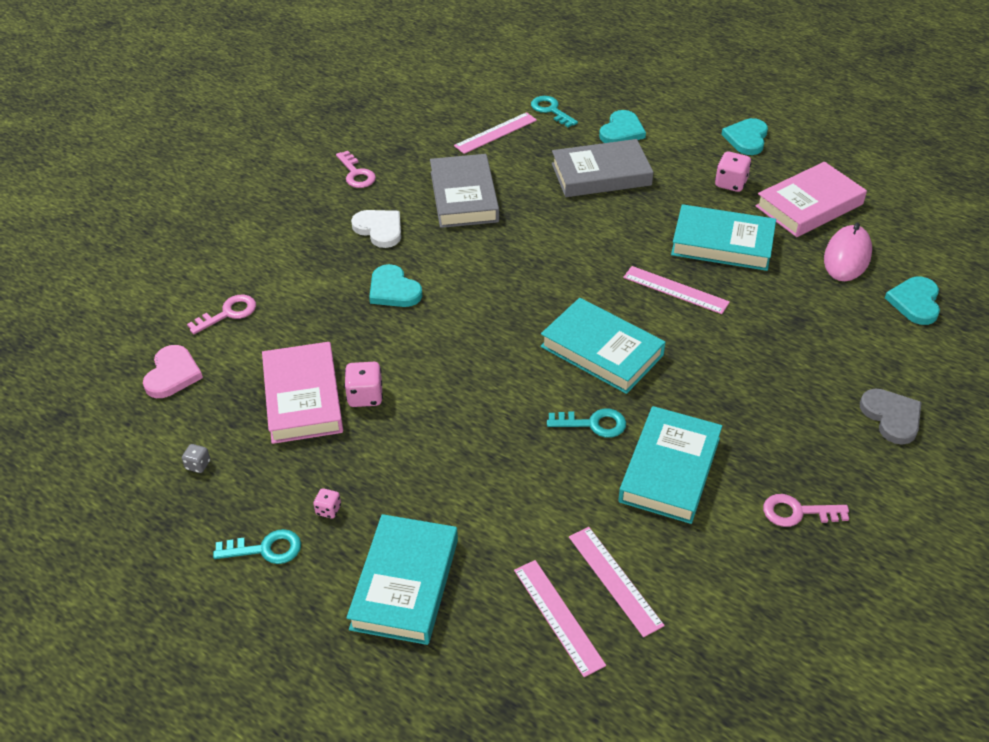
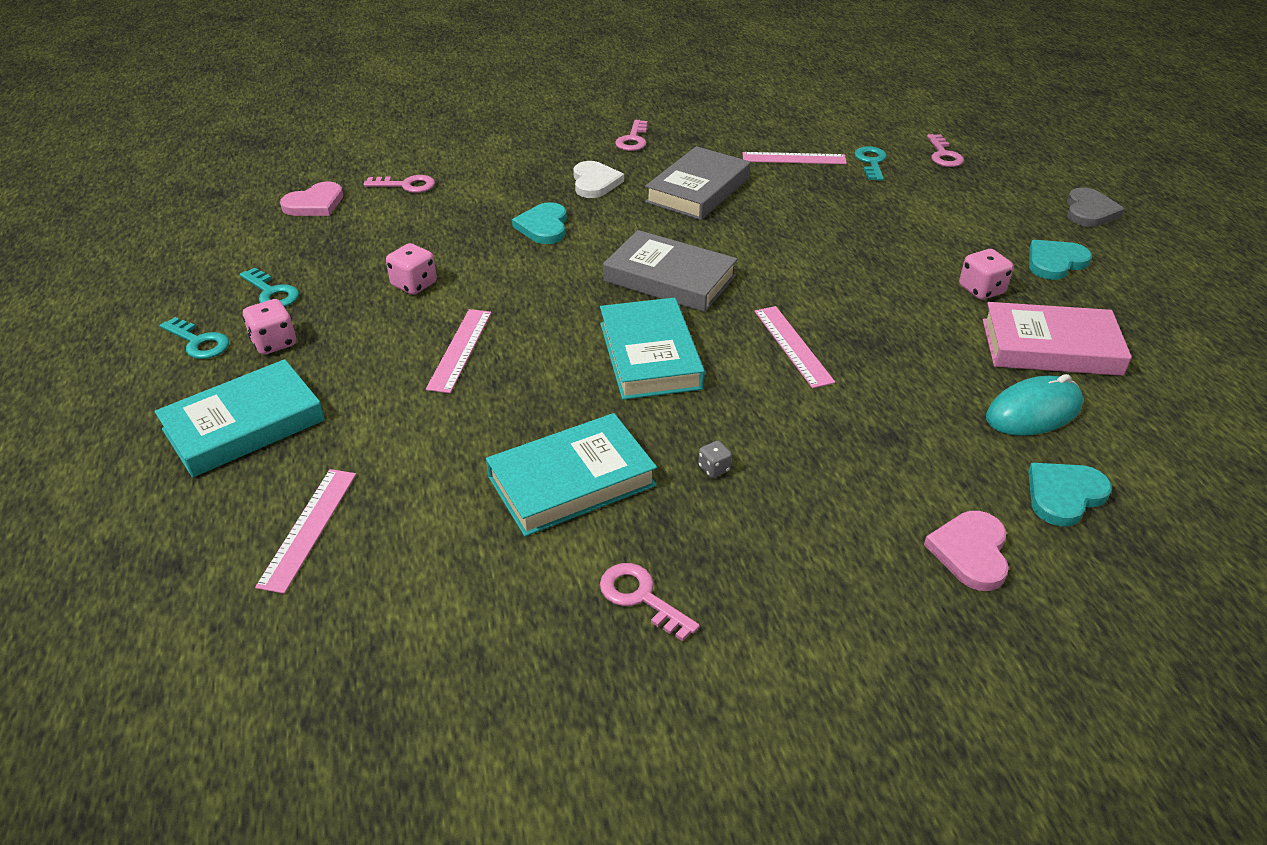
camera: 40 degrees right, 5 degrees down
grey dice [182,444,210,473] -> grey dice moved to [698,441,732,478]
pink book [262,342,343,444] -> none
pink dice [313,488,341,518] -> pink dice [242,299,296,355], size x1.75
turquoise key [547,409,626,438] -> turquoise key moved to [240,268,299,307]
grey book [552,139,654,197] -> grey book moved to [603,230,737,312]
pink ruler [569,527,665,637] -> pink ruler moved to [426,309,492,393]
turquoise heart [599,110,646,143] -> none
turquoise book [671,204,776,271] -> none
pink mouse [824,223,872,281] -> turquoise mouse [986,374,1083,436]
grey heart [860,389,921,445] -> grey heart moved to [1067,187,1125,227]
none -> pink heart [924,511,1009,591]
none -> pink key [927,134,964,167]

